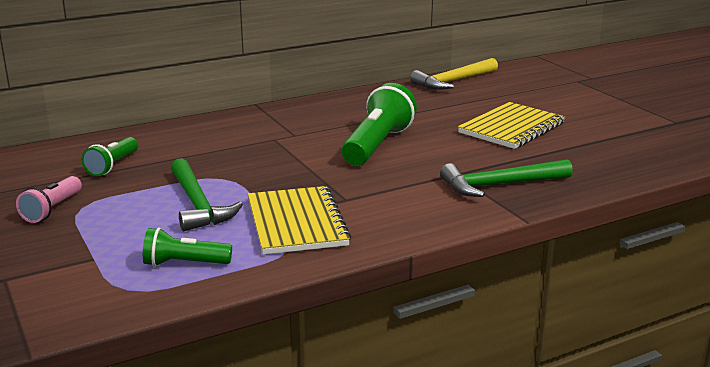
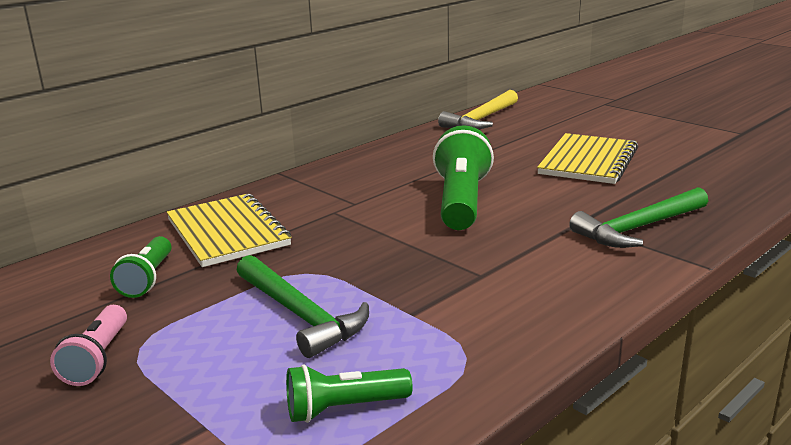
camera: 15 degrees left, 0 degrees up
yellow notebook [248,186,351,255] -> yellow notebook moved to [166,194,291,267]

